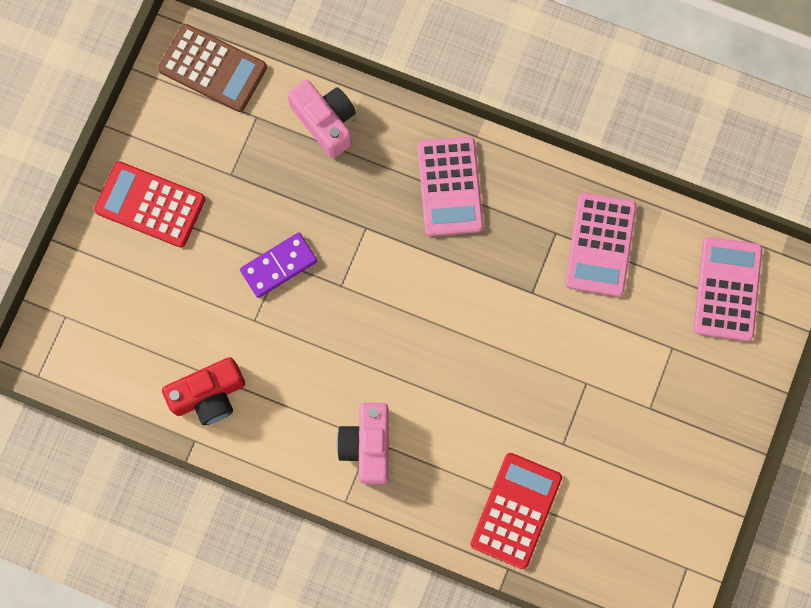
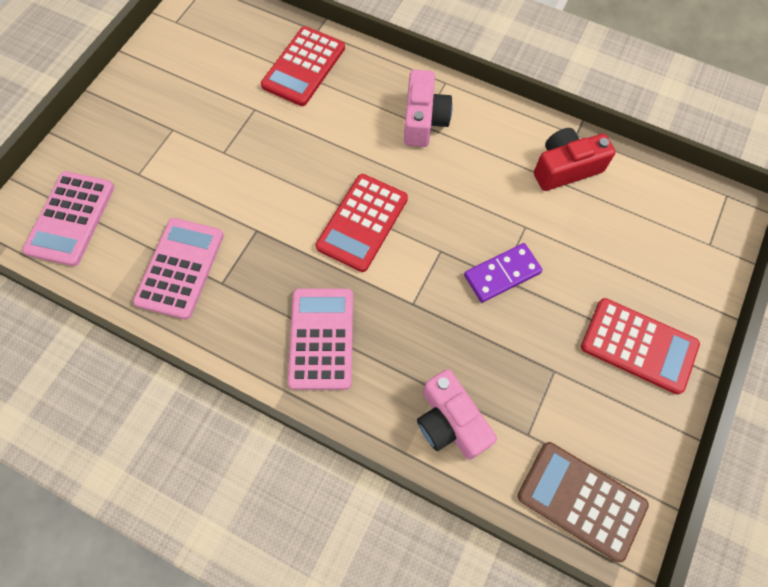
camera: 175 degrees left, 10 degrees down
none -> red calculator [315,174,408,272]

